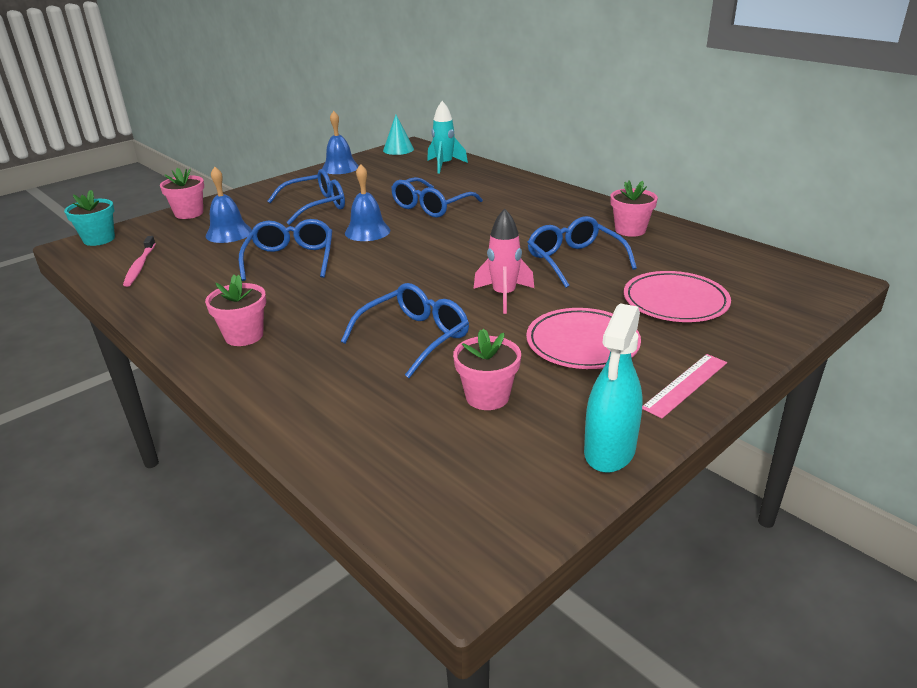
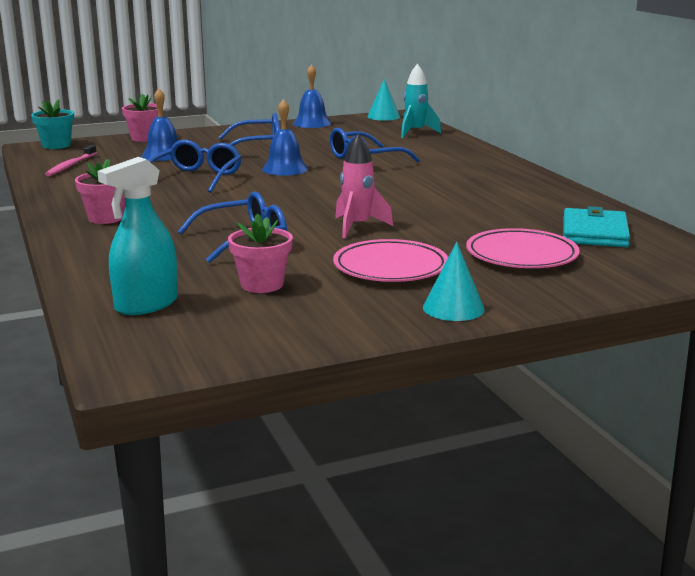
camera: 20 degrees right, 10 degrees down
blue glasses [527,216,637,288] -> none
turquoise spray bottle [584,303,643,473] -> turquoise spray bottle moved to [97,157,178,315]
pink flower pot [611,180,658,237] -> none
pink ruler [642,354,727,418] -> turquoise cone [423,242,484,321]
none -> turquoise wallet [563,206,630,247]

